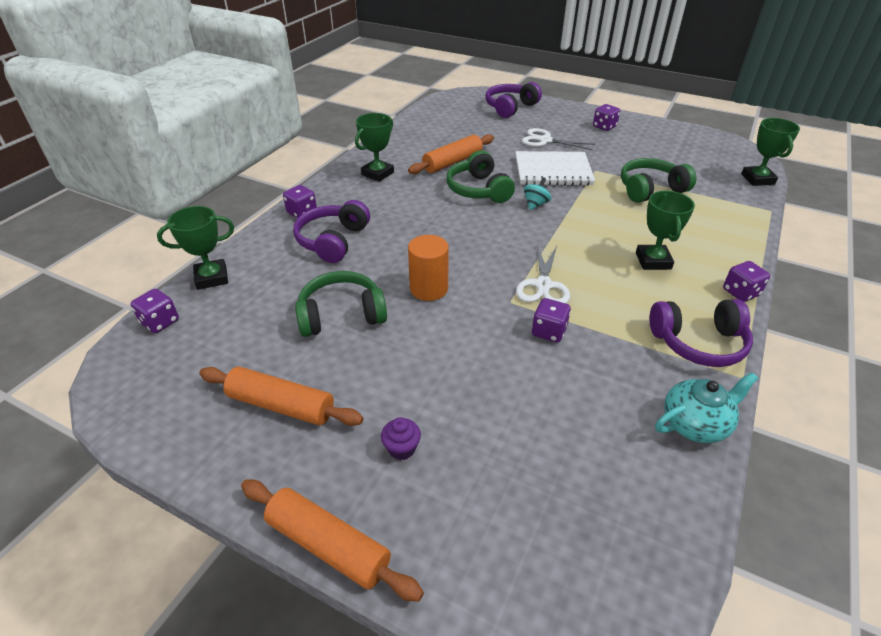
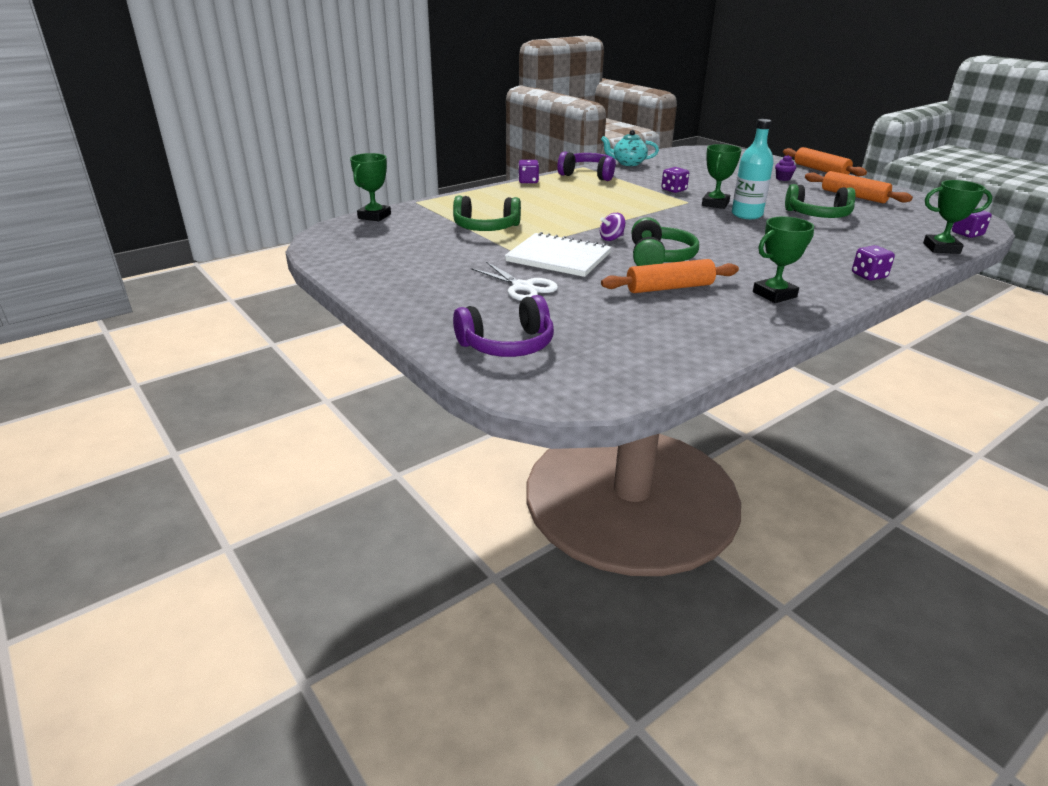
camera: 155 degrees left, 10 degrees down
purple headphones [293,200,370,263] -> none
orange cylinder [408,235,449,301] -> turquoise bottle [732,119,774,219]
white scissors [516,244,570,303] -> none
turquoise spinning top [524,177,551,210] -> purple spinning top [600,213,625,241]
purple dice [593,104,620,131] -> none
green trophy [636,191,695,270] -> green trophy moved to [702,144,742,209]

